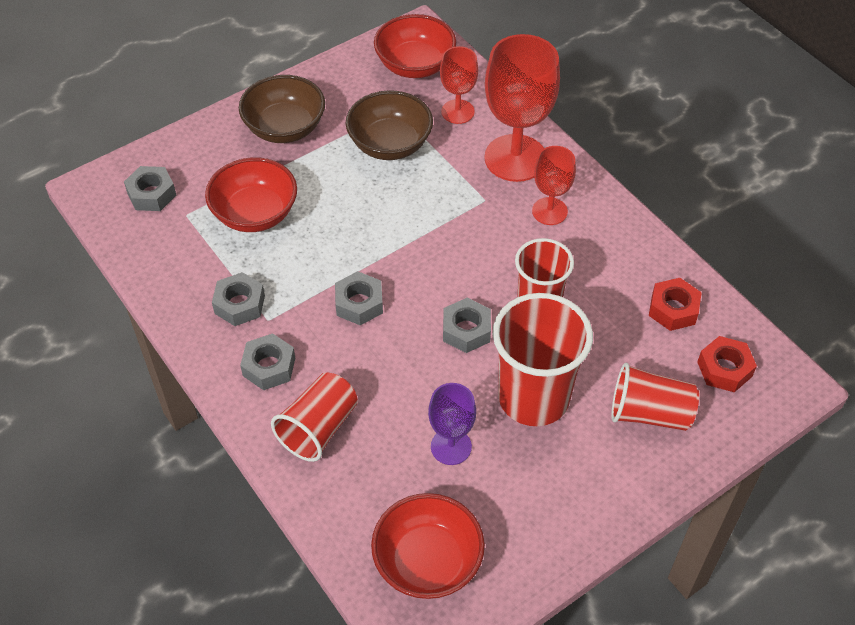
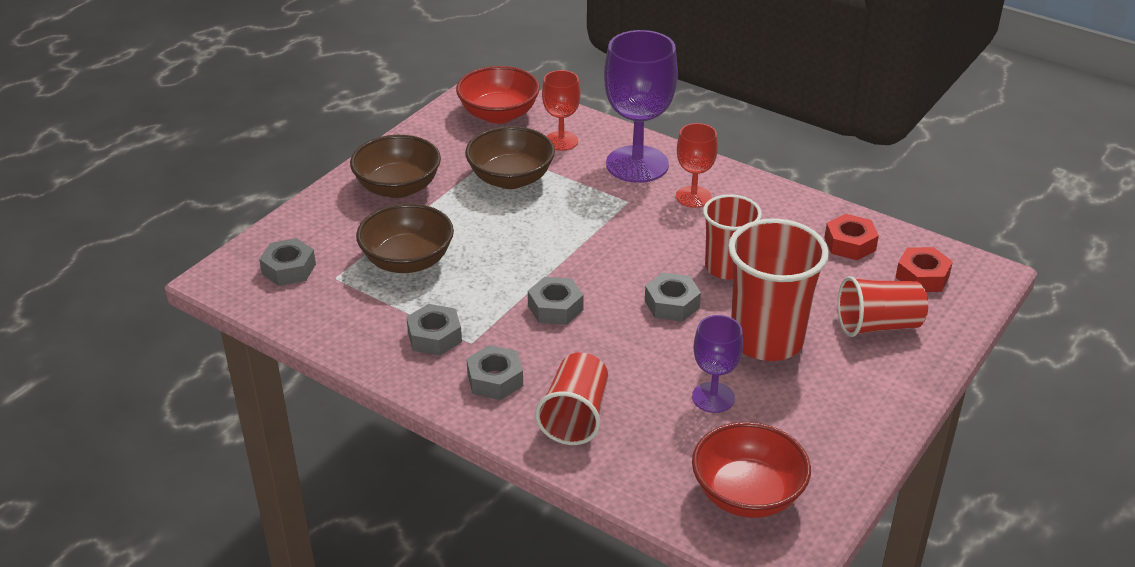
camera: 20 degrees left, 15 degrees down
red bowl [205,157,297,232] -> brown bowl [356,203,454,273]
red goblet [484,34,560,182] -> purple goblet [604,30,678,183]

